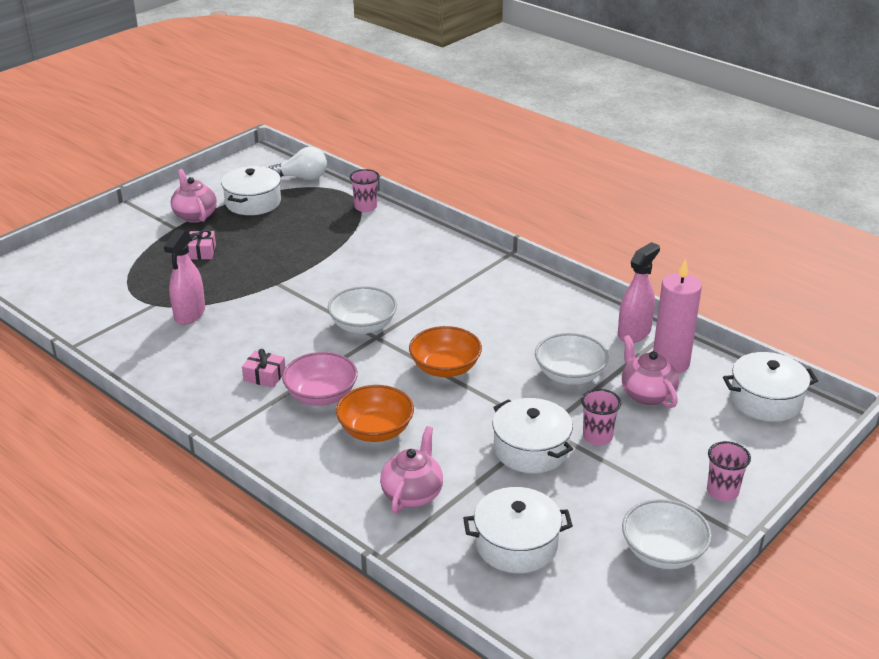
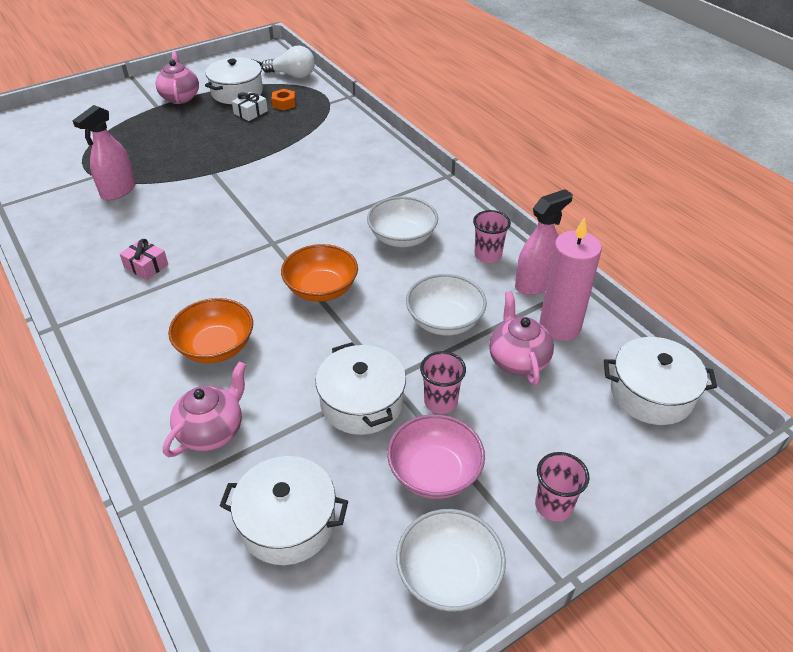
camera: 15 degrees right, 10 degrees up
pink gift [187,229,216,260] -> none
pink bowl [282,352,358,406] -> pink bowl moved to [387,414,485,499]
white bowl [328,286,397,334] -> white bowl moved to [367,196,438,247]
pink cup [350,169,380,212] -> pink cup moved to [473,210,511,263]
none -> white gift [232,91,268,121]
none -> orange nut [272,89,296,111]

